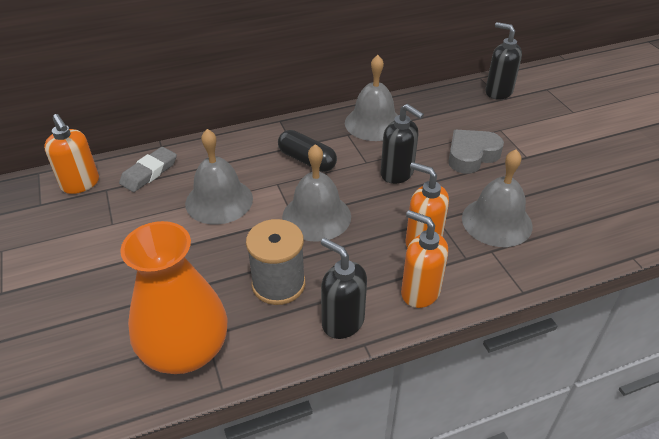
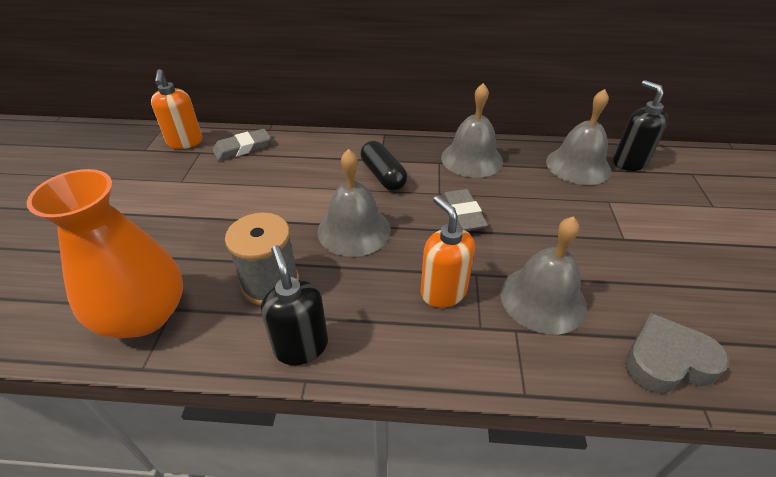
camera: 25 degrees right, 0 degrees up
grey bell [185,129,253,224] -> grey bell moved to [546,89,611,185]
black soap dispenser [381,104,424,184] -> grey eraser [442,189,488,231]
orange soap dispenser [401,210,448,308] -> none
grey heart [448,130,504,174] -> grey heart moved to [625,313,729,394]

